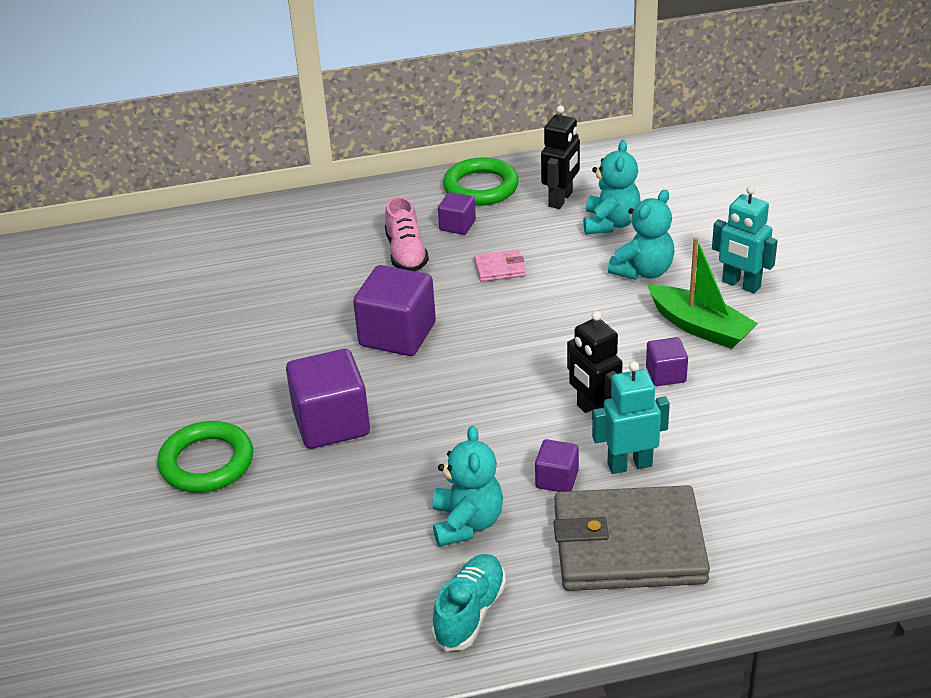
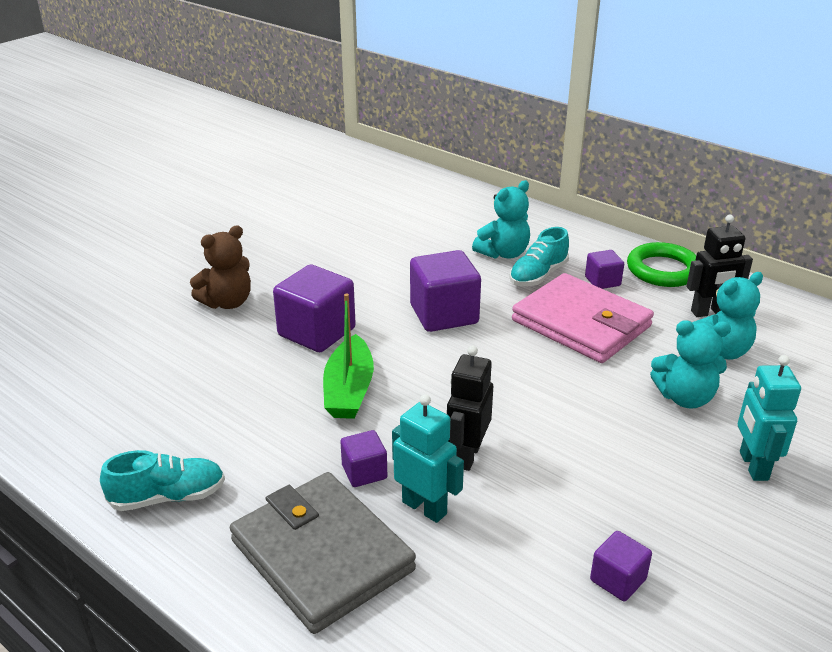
camera: 50 degrees right, 5 degrees down
green ring [157,421,253,493] -> brown teddy bear [190,225,251,309]
pink shoe [385,196,429,271] -> turquoise shoe [509,227,569,286]
turquoise teddy bear [432,425,503,547] -> turquoise teddy bear moved to [472,180,530,259]
pink wallet [474,249,526,282] -> pink wallet [512,273,654,363], size x2.44
purple cube [646,337,688,386] -> purple cube moved to [590,531,652,601]
green boat [648,237,758,349] -> green boat moved to [323,293,374,419]

